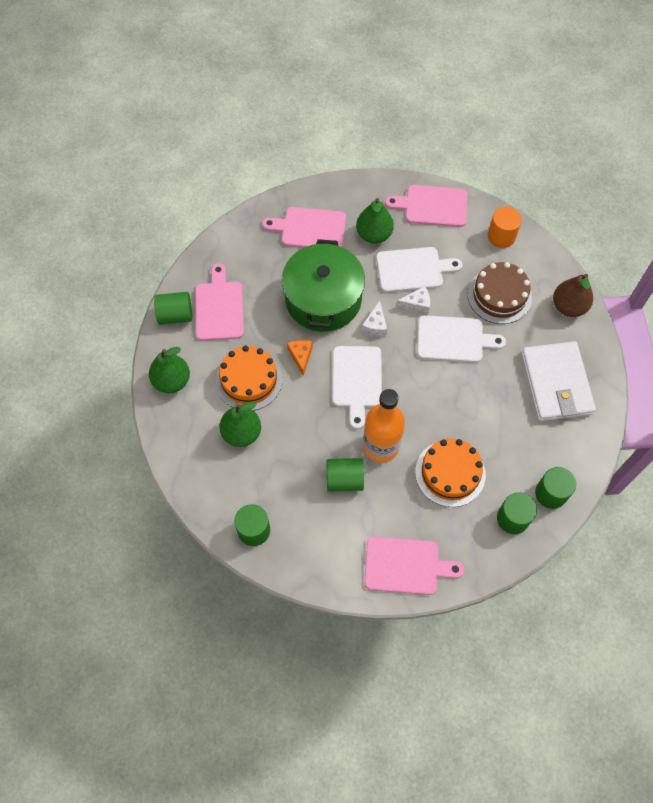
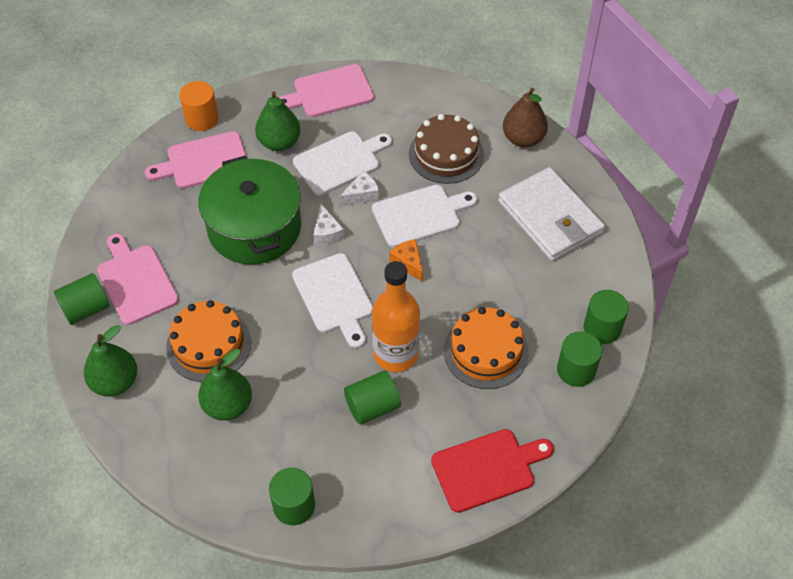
camera: 25 degrees left, 10 degrees down
orange cheese [287,340,313,376] -> orange cheese moved to [389,239,423,282]
pink cutting board [364,537,464,595] -> red cutting board [431,429,554,513]
orange cylinder [488,207,522,248] -> orange cylinder moved to [180,81,219,131]

